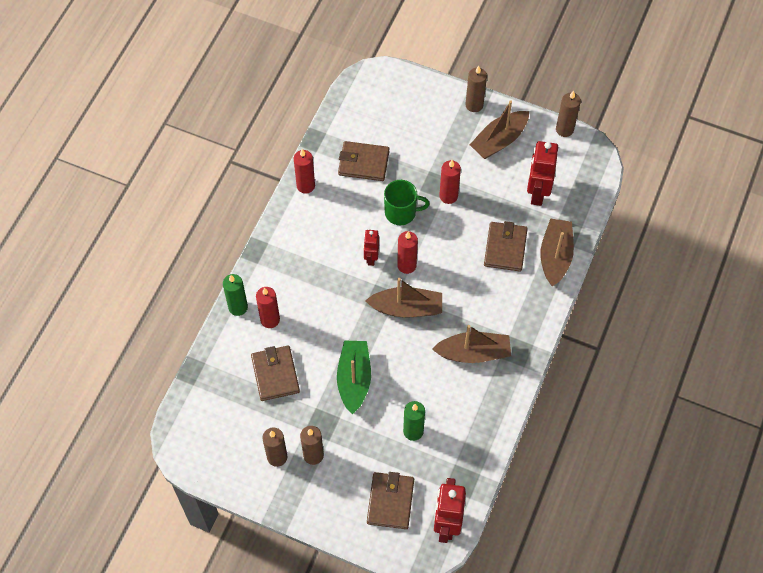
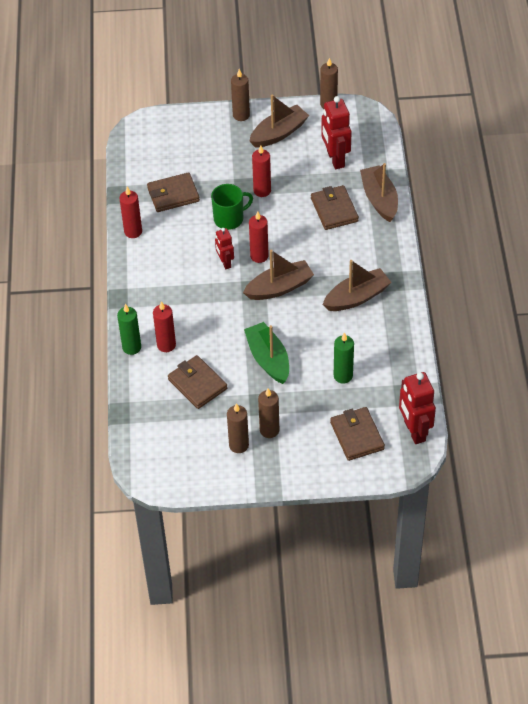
camera: 25 degrees left, 10 degrees down
brown boat [470,100,529,159] -> brown boat turned 150 degrees counterclockwise [249,94,309,148]

